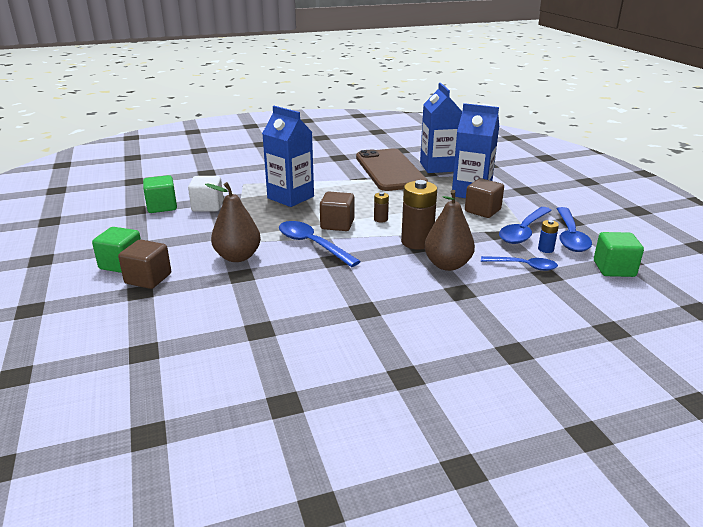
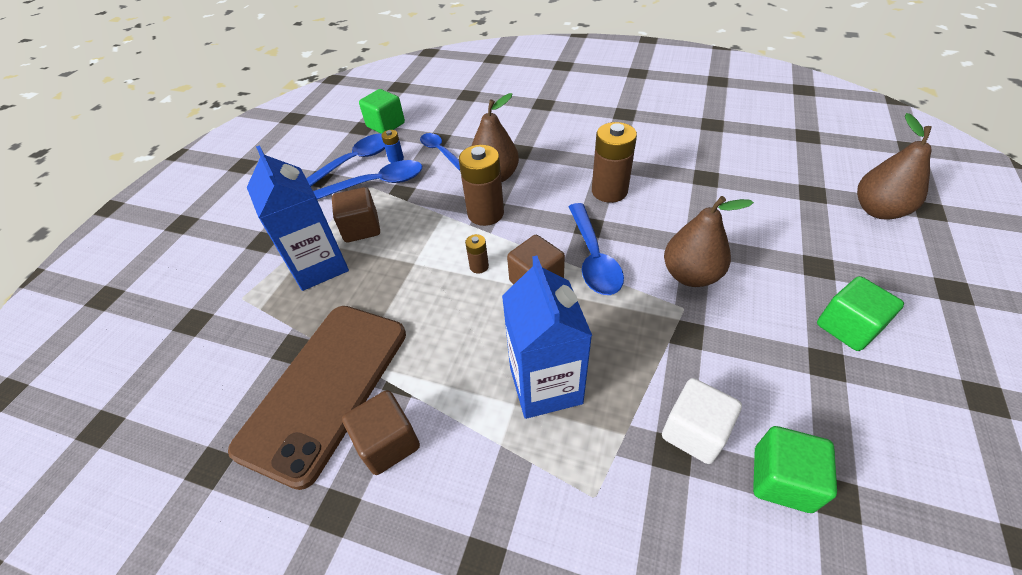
camera: 140 degrees left, 20 degrees up
brown cube [118,240,171,289] -> brown cube moved to [342,390,420,475]
blue carton [420,83,462,173] -> none
none -> brown battery [592,122,637,203]
none -> brown pear [857,113,932,219]

